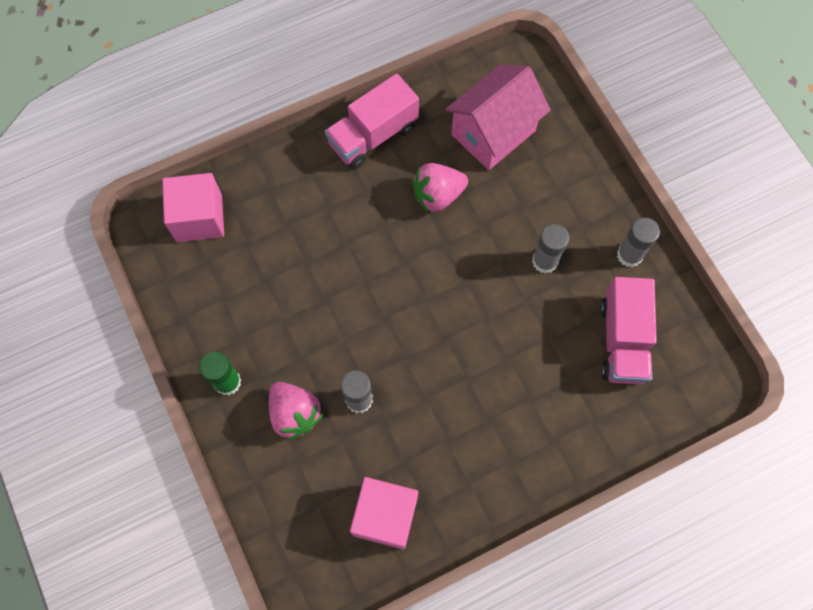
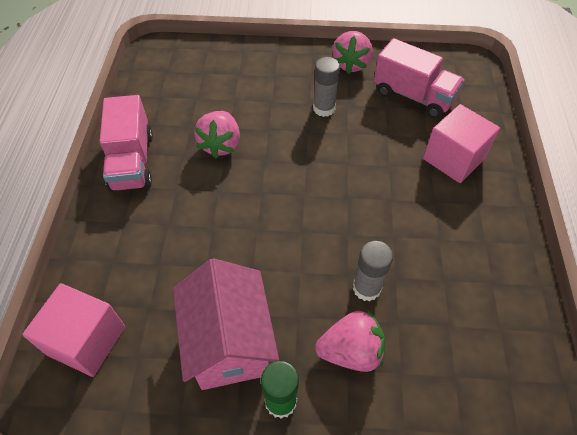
camera: 60 degrees left, 15 degrees down
pink cube [350,477,418,549] -> pink cube moved to [423,104,500,183]
pink house [445,64,551,170] -> pink house moved to [173,258,279,390]
grey glue stick [617,218,660,267] -> pink strawberry [332,31,373,74]

